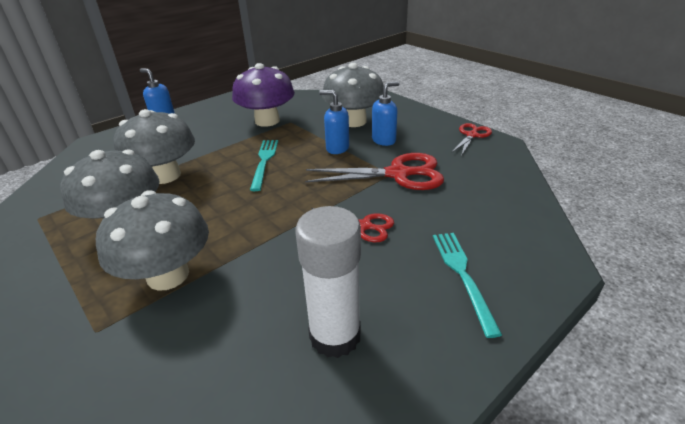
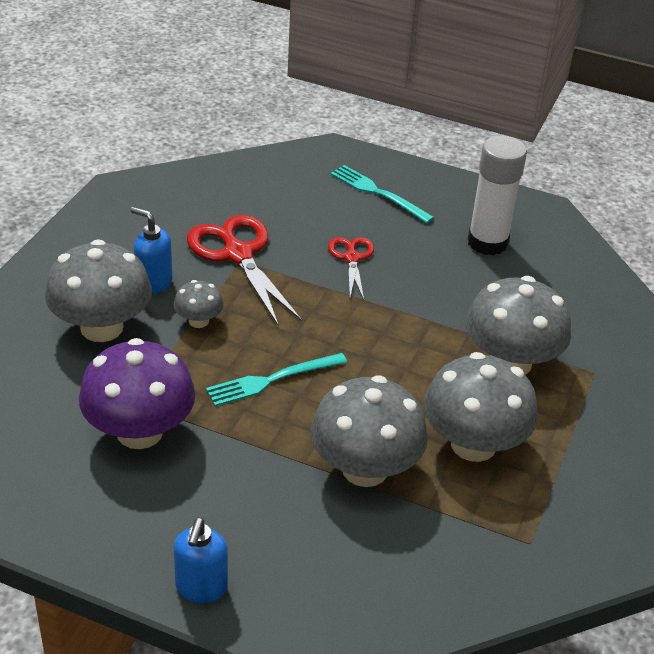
camera: 120 degrees left, 5 degrees up
blue soap dispenser [319,90,349,154] -> grey mushroom [174,280,223,328]
turquoise fork [433,233,502,338] -> turquoise fork turned 75 degrees clockwise [331,165,434,223]
red scissors [451,123,492,156] -> none

